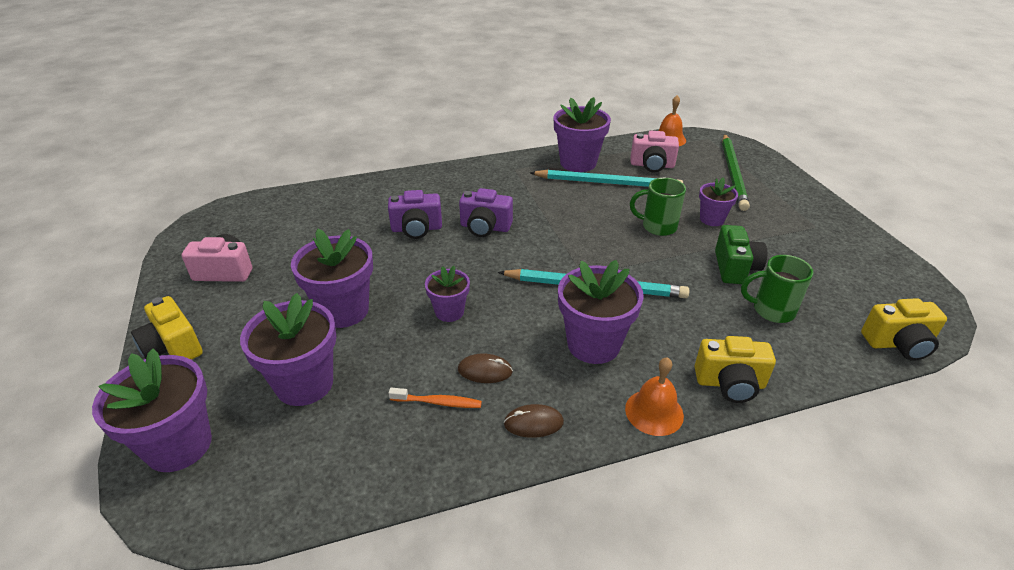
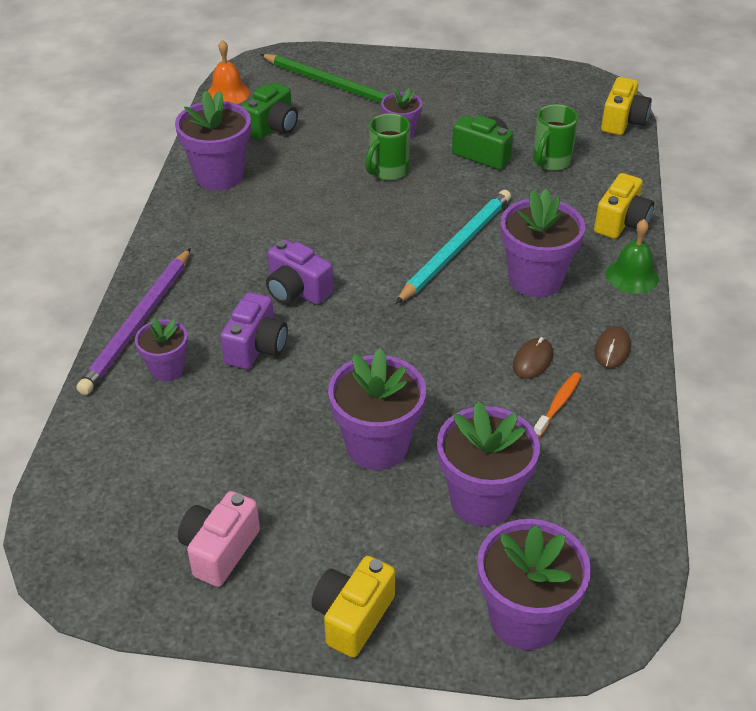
camera: 65 degrees left, 5 degrees up
yellow camera [131,296,203,360] -> yellow camera turned 135 degrees clockwise [312,556,395,658]
purple flower pot [425,266,470,322] -> purple flower pot moved to [135,317,188,382]
purple camera [459,188,513,237] -> purple camera turned 90 degrees clockwise [266,239,333,305]
turquoise pencil [530,170,683,187] -> none
orange bell [625,357,684,436] -> green bell [606,219,659,294]
pink camera [631,131,679,172] -> green camera [242,82,298,140]
none -> purple pencil [76,248,191,395]

